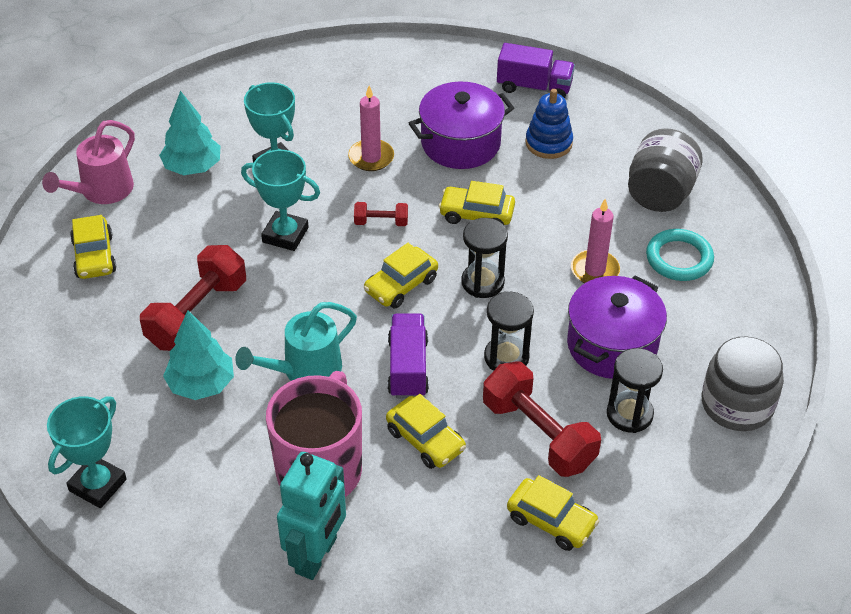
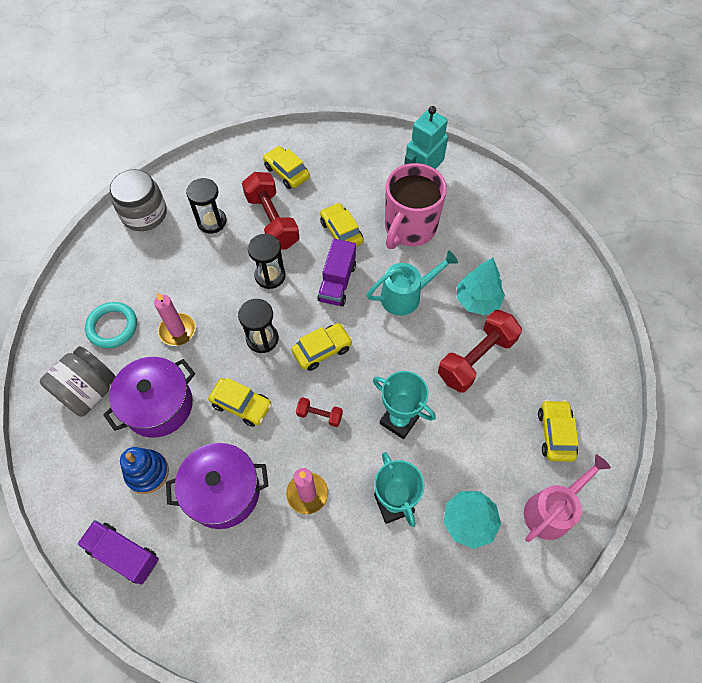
camera: 165 degrees left, 15 degrees up
turquoise trophy [47,396,127,508] -> none
purple pot [567,275,667,379] -> purple pot moved to [103,357,195,438]

